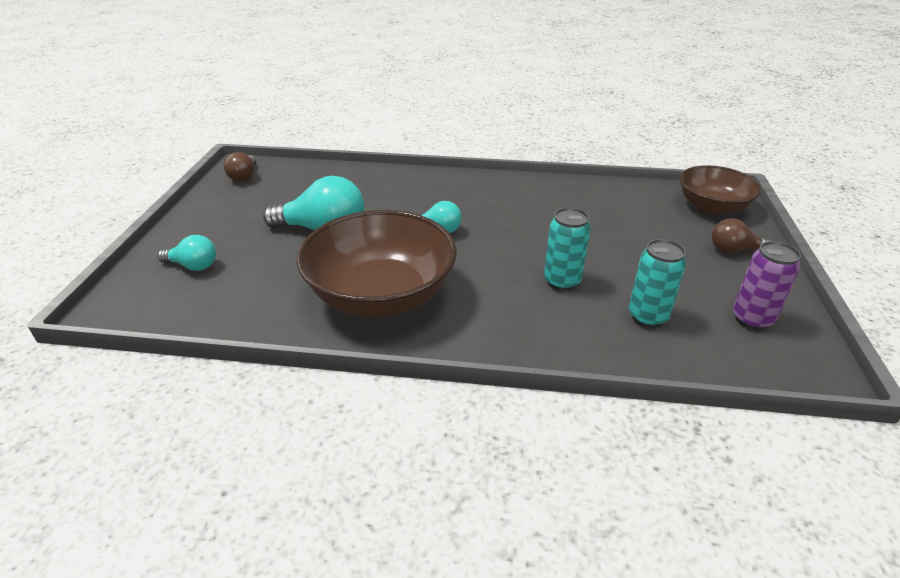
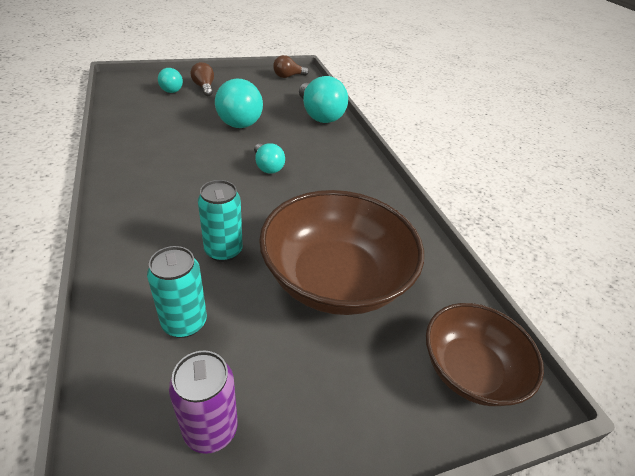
camera: 60 degrees right, 5 degrees up
brown bowl [296,210,457,317] -> brown bowl moved to [259,190,424,315]
brown light bulb [712,218,771,253] -> brown light bulb moved to [191,62,214,96]
none -> turquoise light bulb [299,76,348,123]

